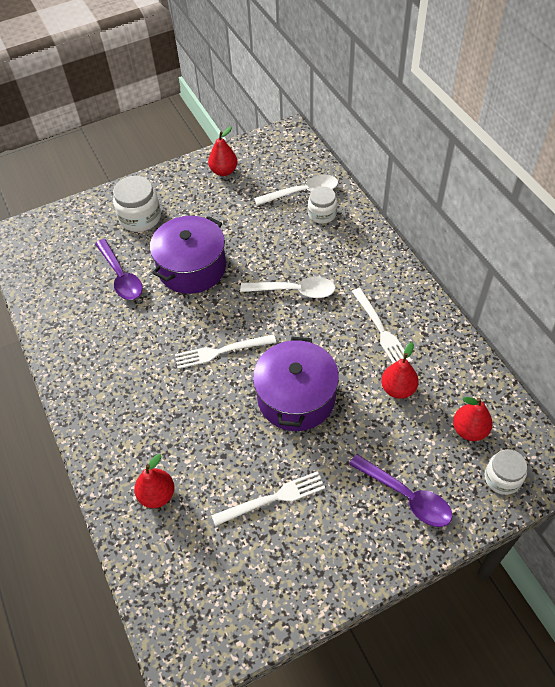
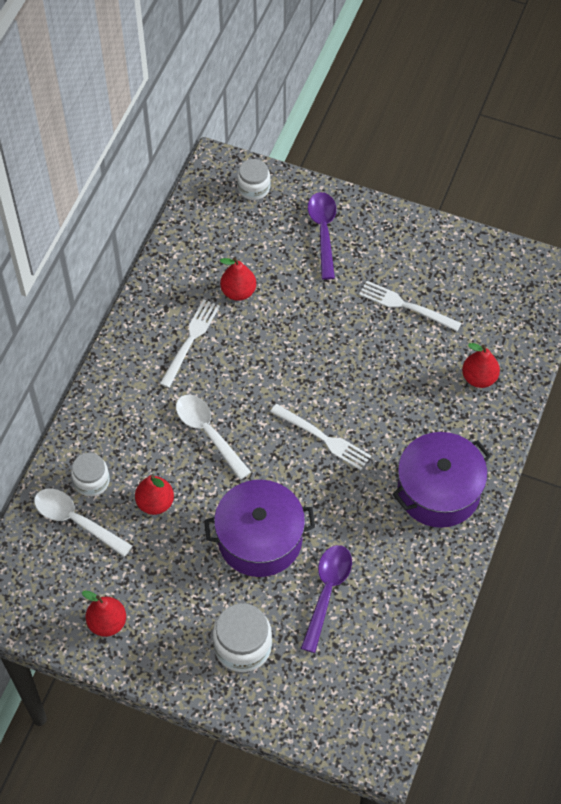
camera: 135 degrees left, 5 degrees up
purple pot [253,337,339,431] -> purple pot moved to [393,432,491,528]
red pear [453,397,493,441] -> red pear moved to [135,475,174,515]

